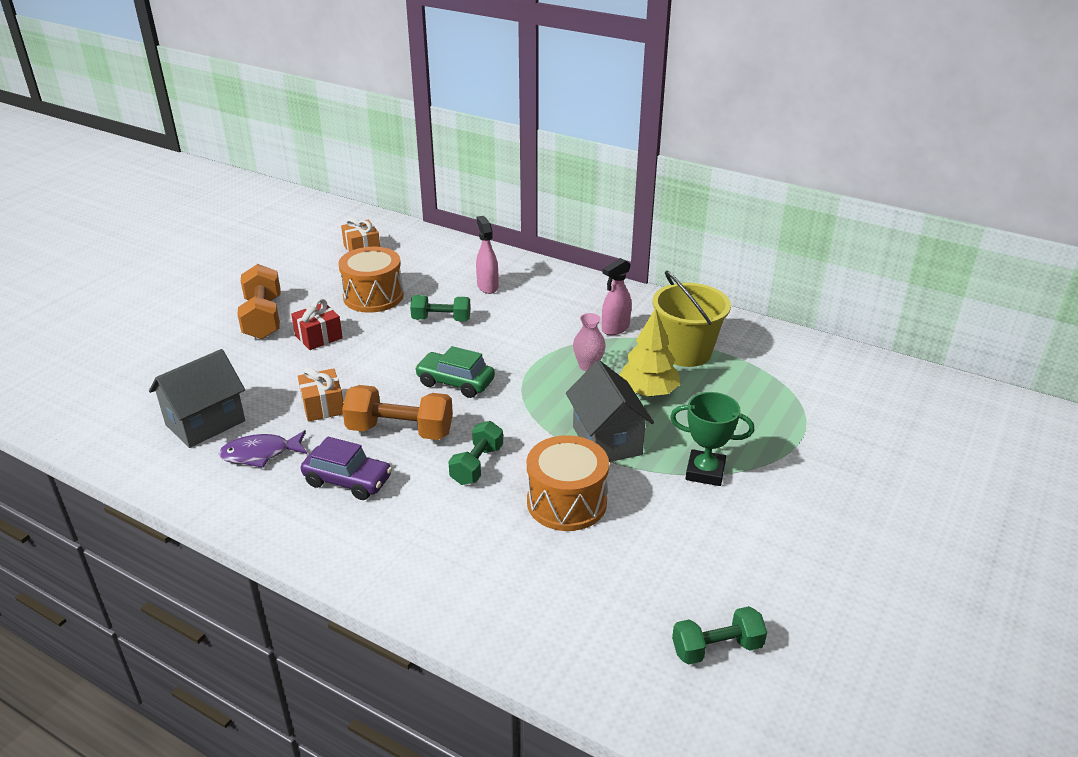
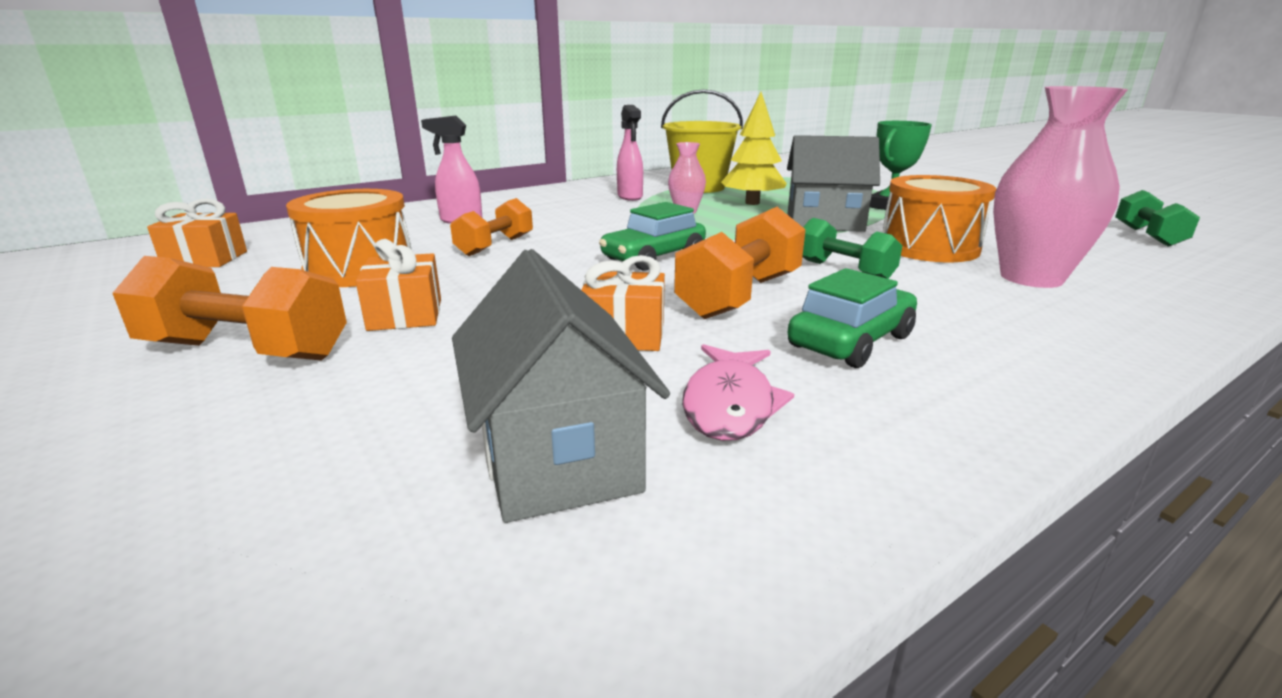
camera: 65 degrees left, 10 degrees down
purple fish [219,430,307,468] -> pink fish [682,344,794,441]
red gift [291,298,343,350] -> orange gift [356,239,441,331]
purple car [301,436,392,500] -> green car [788,268,917,368]
green dumbbell [410,295,471,321] -> orange dumbbell [450,198,533,256]
none -> pink vase [993,86,1128,288]

